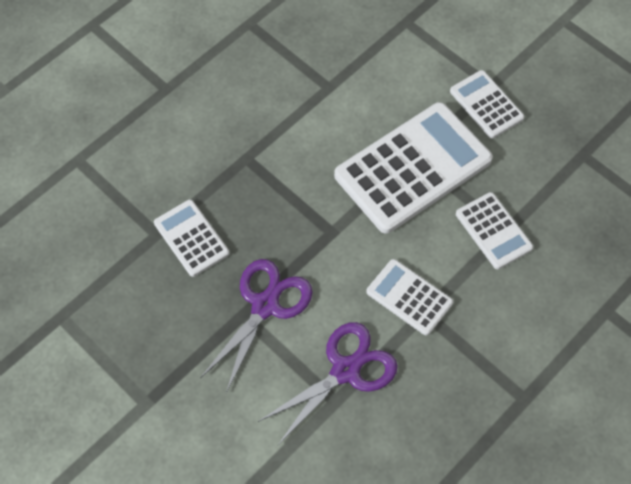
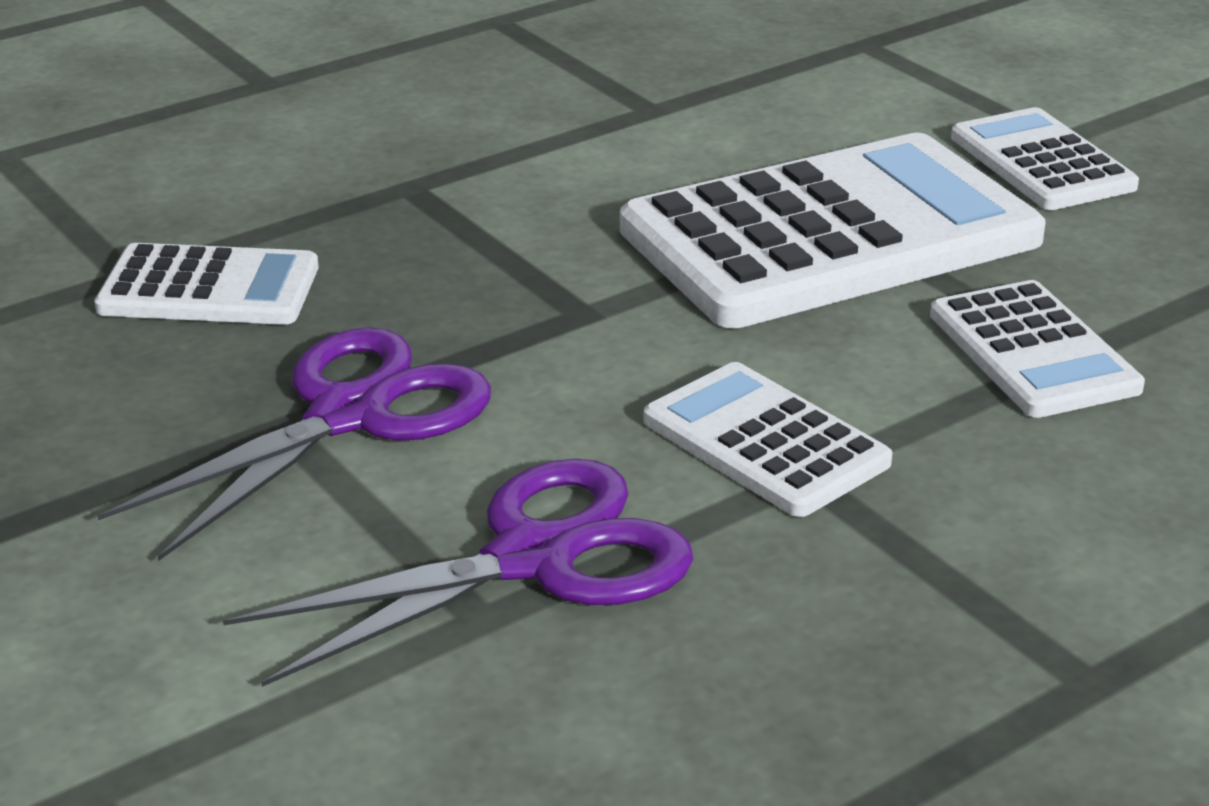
camera: 10 degrees right, 30 degrees down
white calculator [154,200,229,277] -> white calculator turned 120 degrees clockwise [94,243,319,325]

